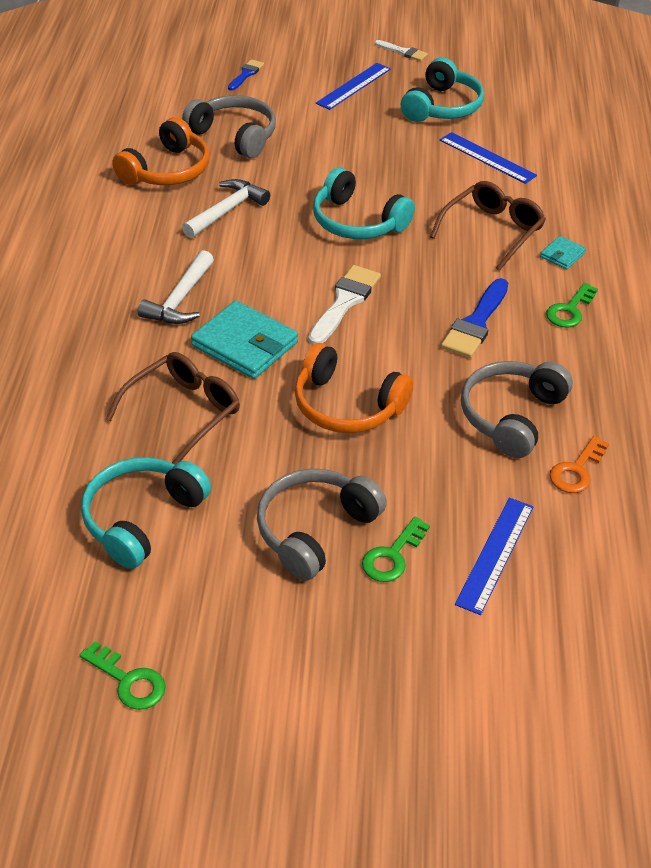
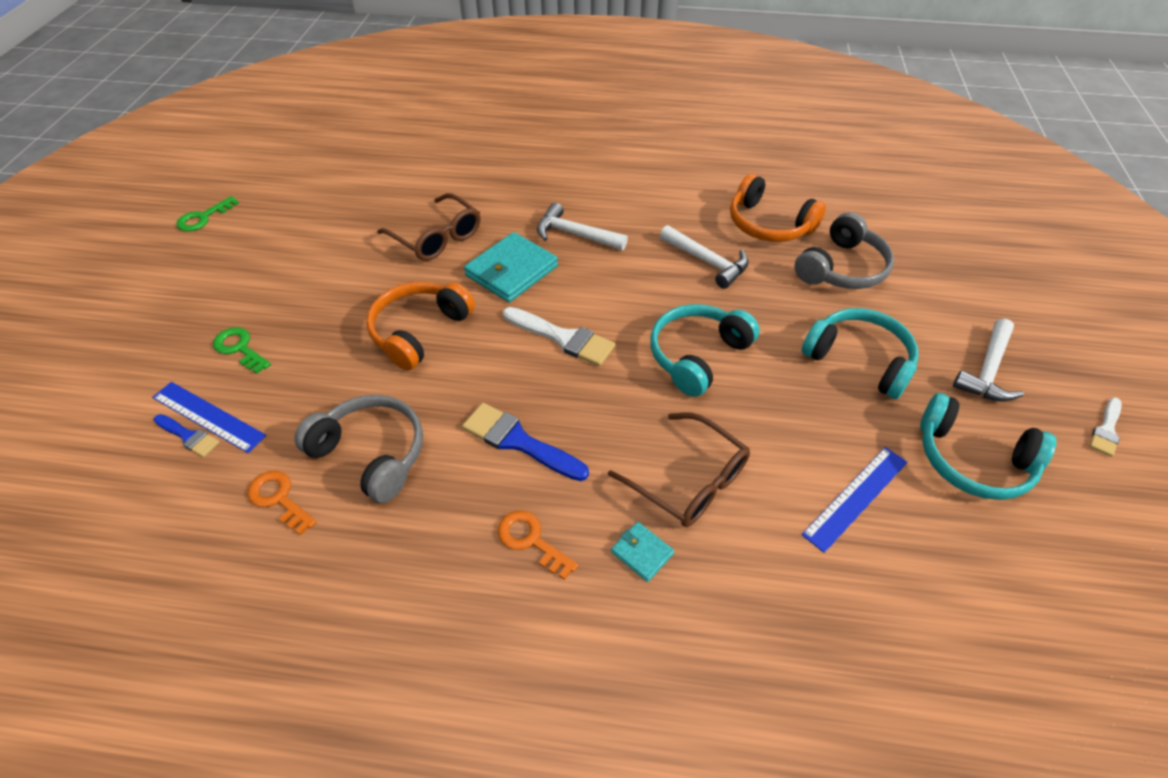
camera: 95 degrees right, 5 degrees up
turquoise headphones [81,457,211,569] -> turquoise headphones moved to [802,308,919,399]
blue brush [228,59,264,91] -> blue brush moved to [154,414,220,457]
grey headphones [257,469,387,581] -> none
blue ruler [316,63,391,110] -> white hammer [953,318,1024,402]
green key [546,283,598,328] -> orange key [497,510,578,580]

